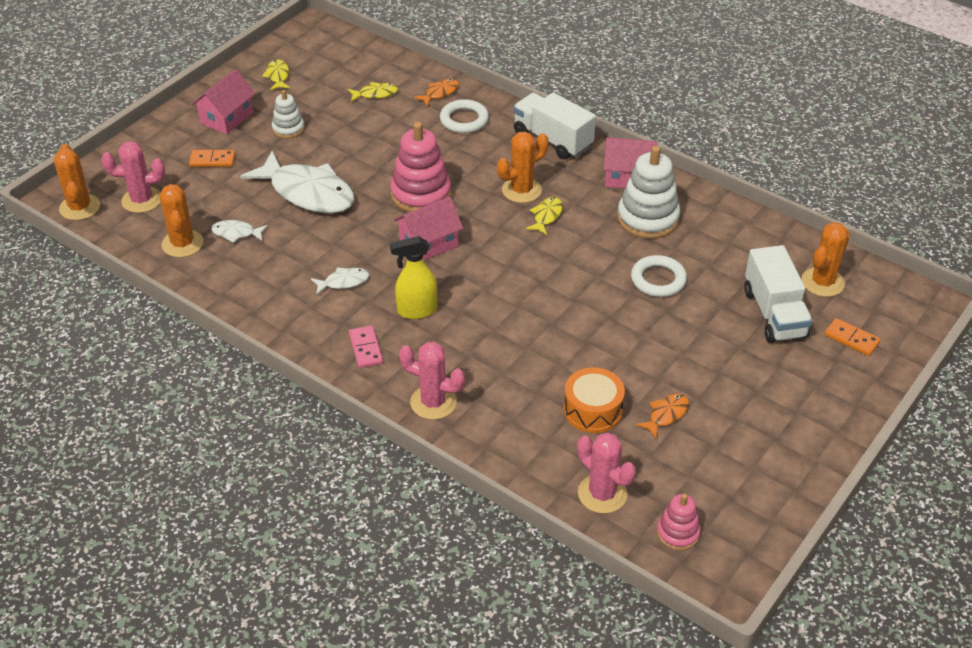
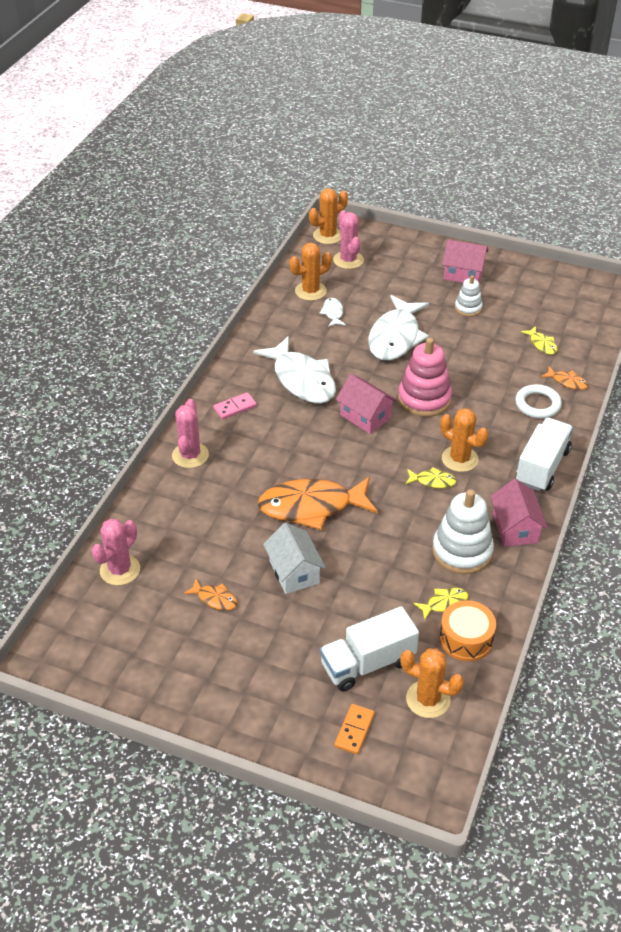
camera: 75 degrees right, 0 degrees up
orange domino [189,150,236,167] -> none
yellow fish [262,59,290,90] -> yellow fish moved to [414,588,469,620]
white fish [311,268,369,295] -> white fish [253,336,336,403], size x2.28
yellow spray bottle [390,236,437,319] -> none
orange drum [564,367,625,433] -> orange drum moved to [439,600,496,661]
white ring [631,255,687,297] -> none
pink stacking toy [657,493,701,550] -> none
none -> orange fish [258,477,378,530]
none -> white house [263,523,326,594]

